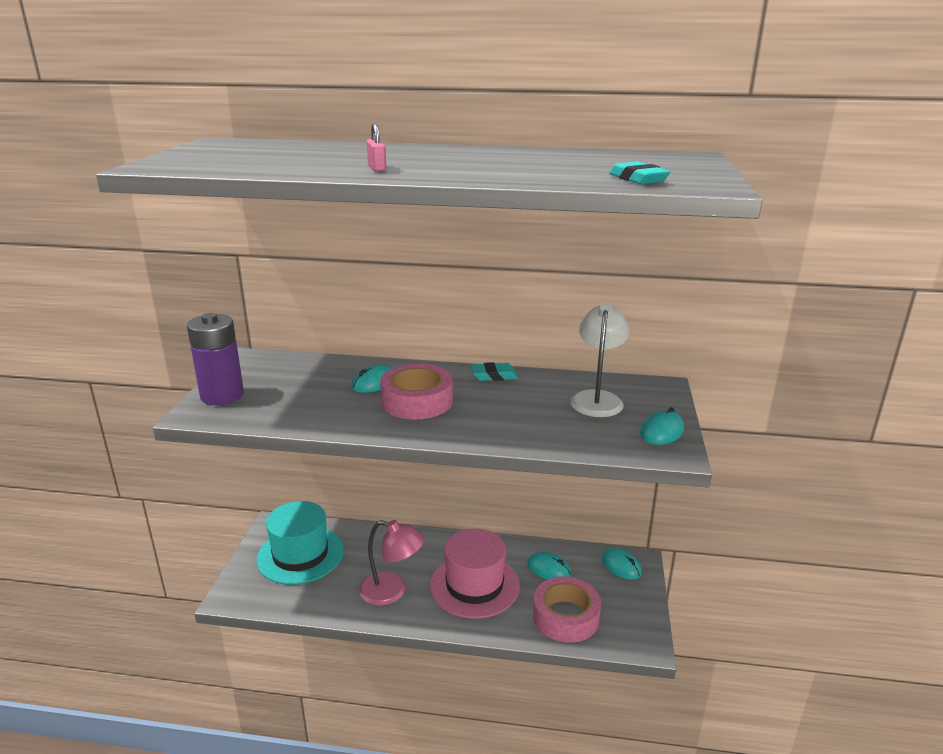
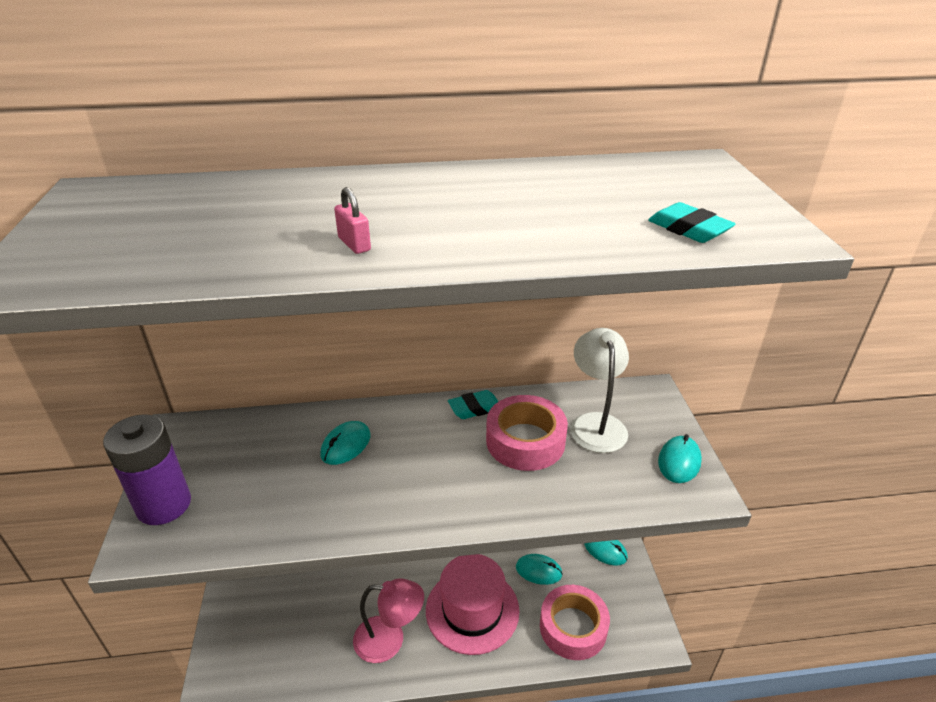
camera: 15 degrees left, 10 degrees up
turquoise hat [256,501,344,585] -> none
pink tape [380,364,453,419] -> pink tape moved to [486,395,568,471]

